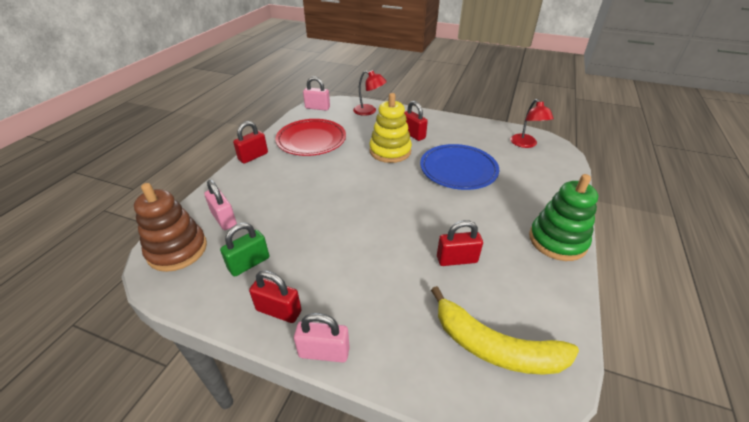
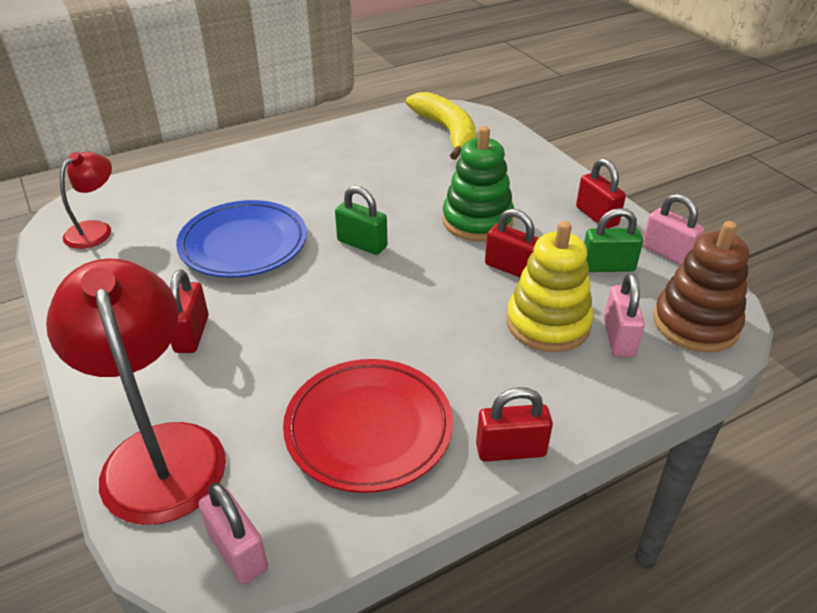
camera: 140 degrees left, 0 degrees up
pink padlock [294,313,350,363] -> pink padlock moved to [643,194,704,265]
red lamp [353,70,387,116] -> red lamp [46,258,226,525], size x1.88
yellow stacking toy [369,93,412,163] -> yellow stacking toy moved to [506,221,594,352]
red padlock [437,220,483,266] -> red padlock moved to [485,209,539,277]
green stacking toy [529,174,598,261] -> green stacking toy moved to [442,126,514,242]
none -> green padlock [335,186,388,255]

